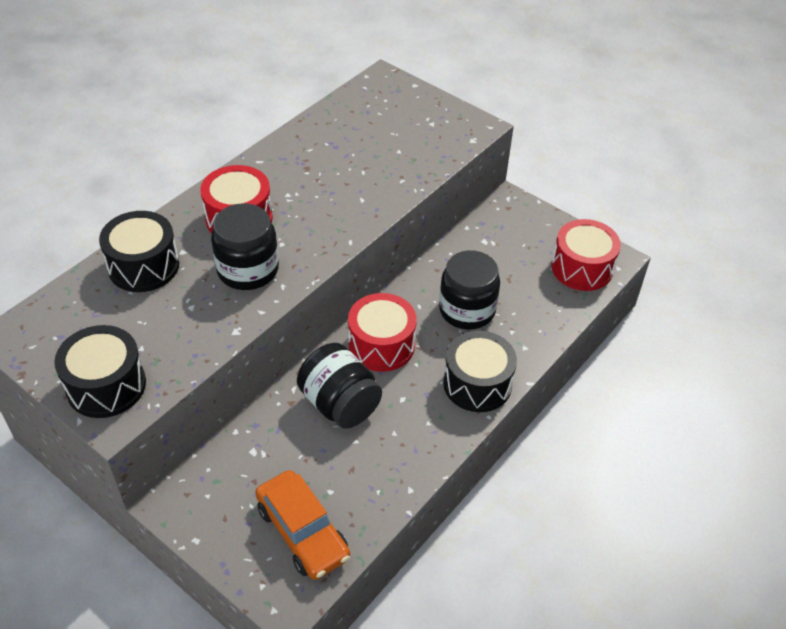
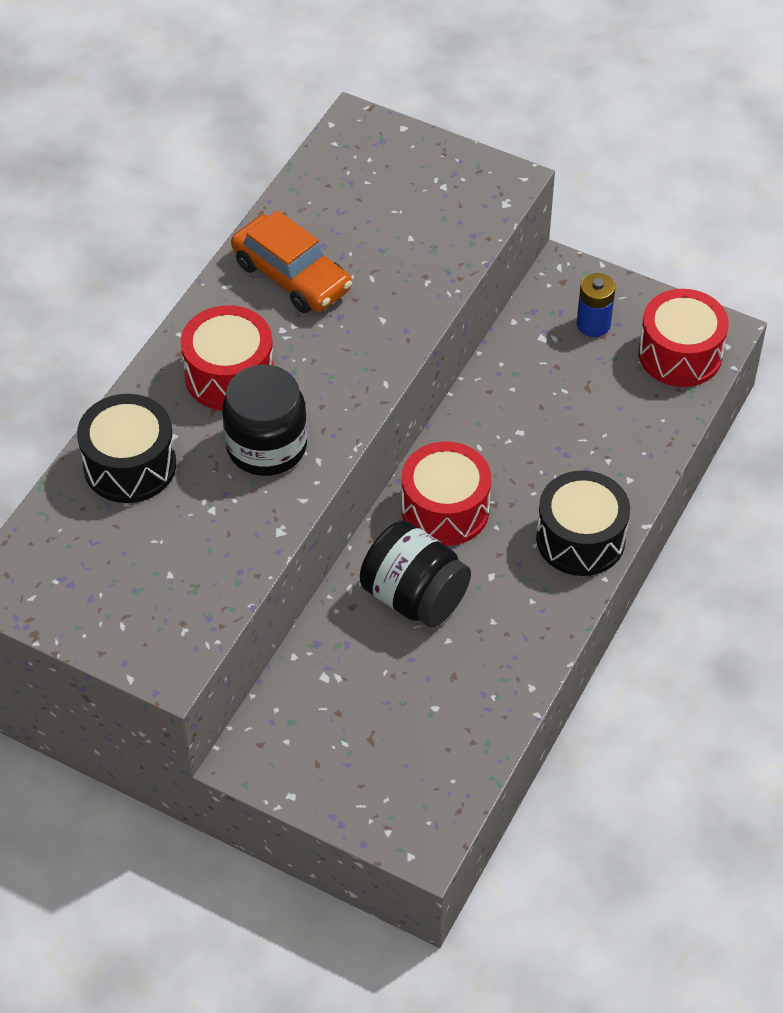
camera: 10 degrees left, 5 degrees up
black drum [54,325,146,418] -> none
orange car [255,470,350,580] -> orange car moved to [231,210,352,313]
black jar [439,250,500,330] -> none
none -> blue battery [577,273,615,337]

